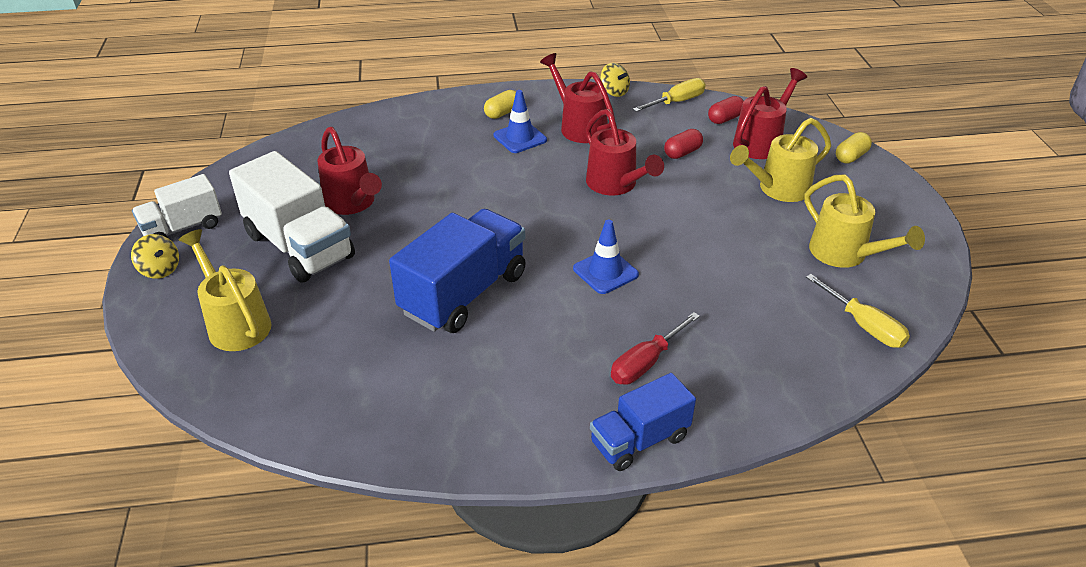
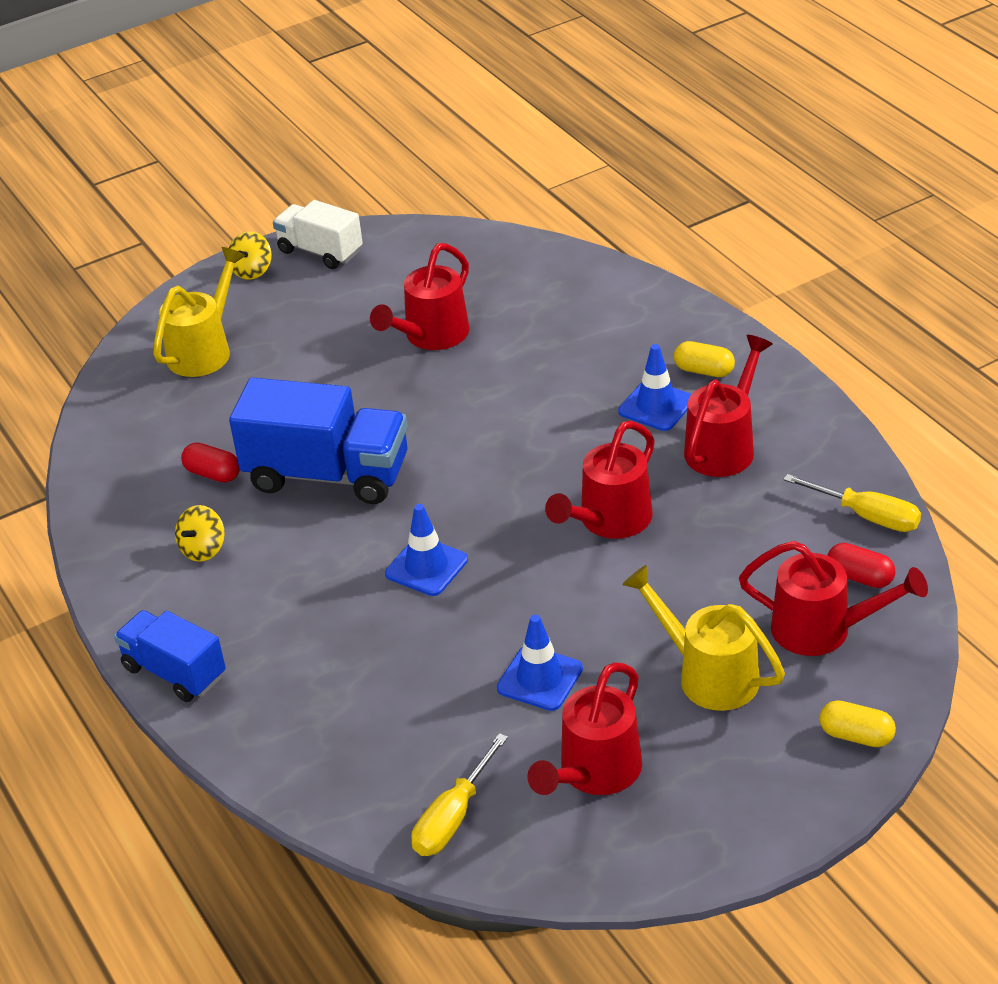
camera: 70 degrees right, 0 degrees up
white truck [229,151,355,283] -> none
yellow spinning top [601,63,630,97] -> yellow spinning top moved to [175,505,225,562]
red screwdriver [611,312,700,385] -> none
red capsule [664,129,703,159] -> red capsule moved to [181,442,240,483]
yellow watering can [804,174,925,268] -> red watering can [527,662,642,795]
none -> blue traffic cone [497,615,583,711]

